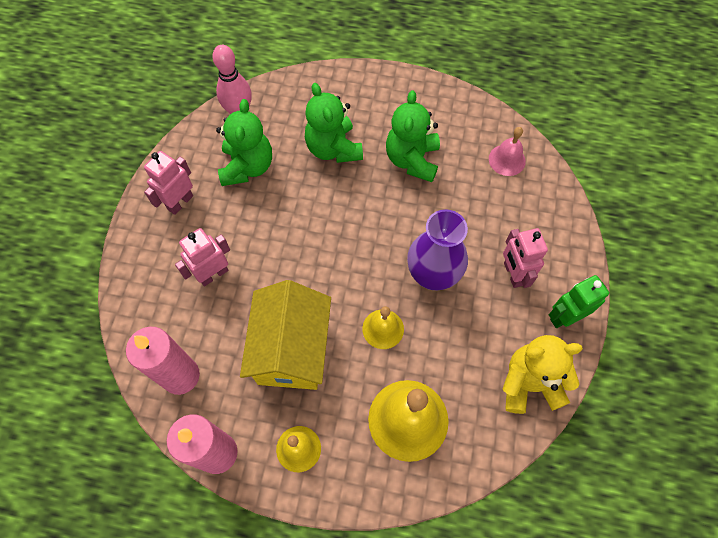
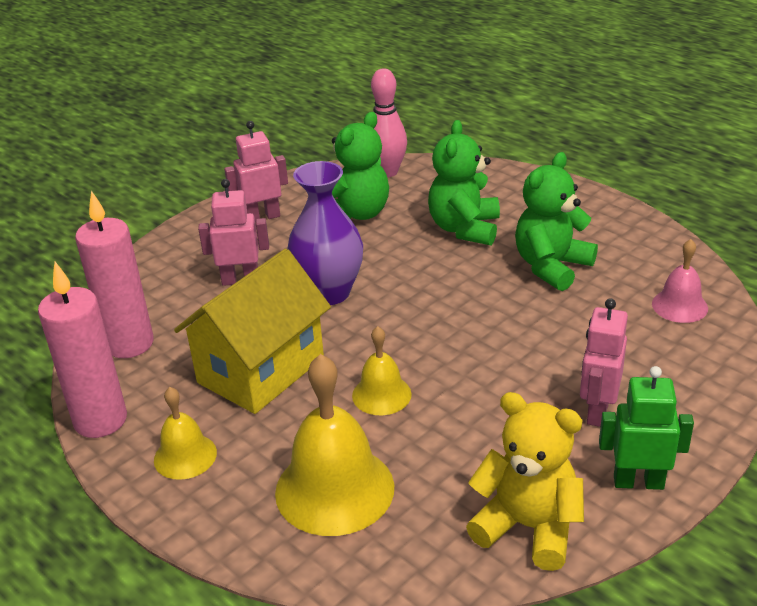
camera: 35 degrees right, 30 degrees down
purple vase [407,209,468,290] -> purple vase moved to [287,161,363,305]

